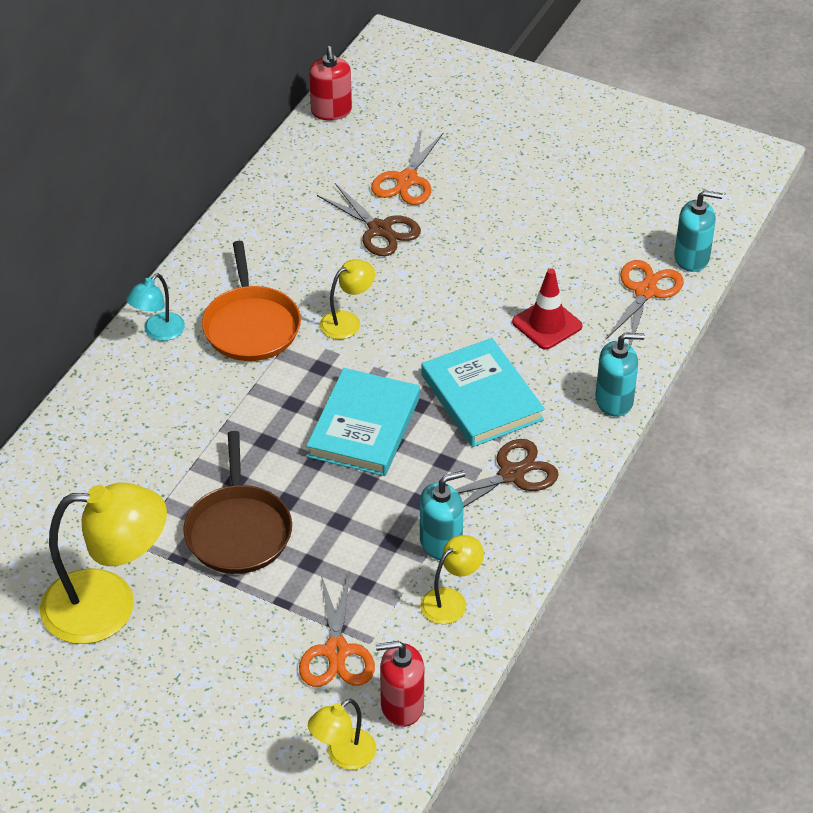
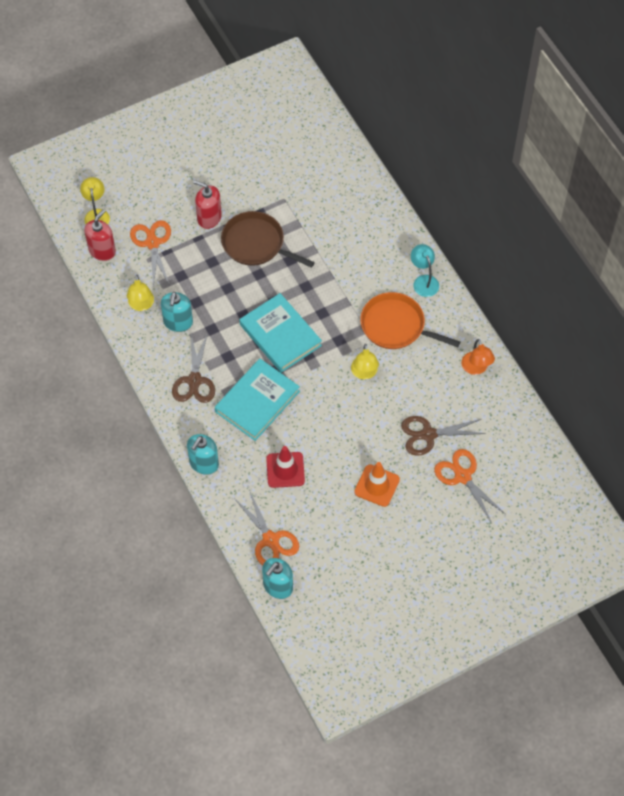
camera: 125 degrees right, 15 degrees up
yellow lamp [40,482,167,644] -> none
orange scissors [299,572,375,687] -> orange scissors turned 45 degrees clockwise [130,220,171,288]
red soap dispenser [309,46,352,120] -> red soap dispenser moved to [193,180,222,229]
turquoise book [421,338,545,447] -> turquoise book turned 60 degrees counterclockwise [215,359,300,441]
none -> orange traffic cone [354,462,400,507]
none -> orange lamp [461,339,495,375]

